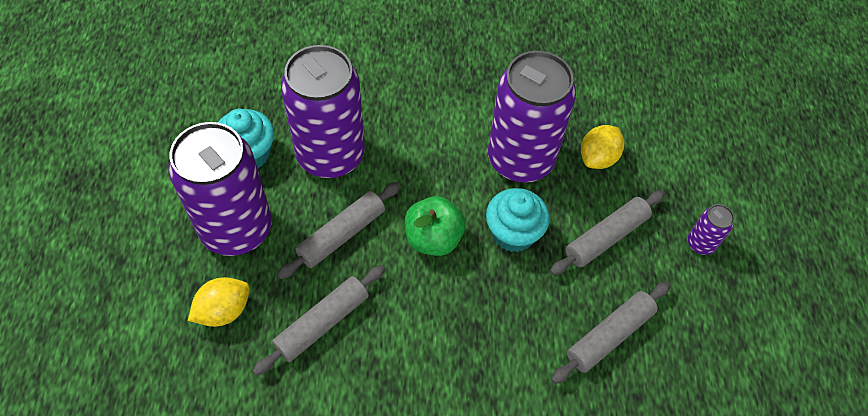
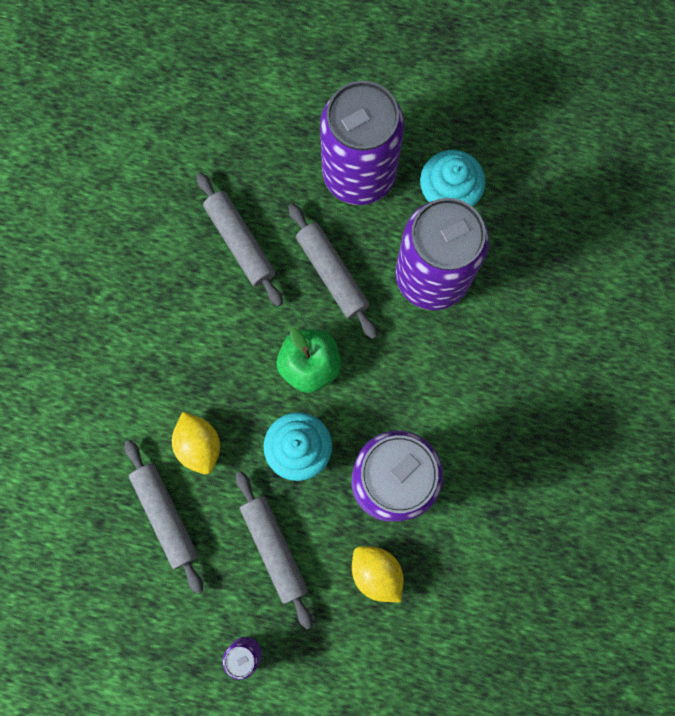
camera: 105 degrees right, 20 degrees up
yellow lemon [188,277,250,327] -> yellow lemon moved to [172,412,220,474]

